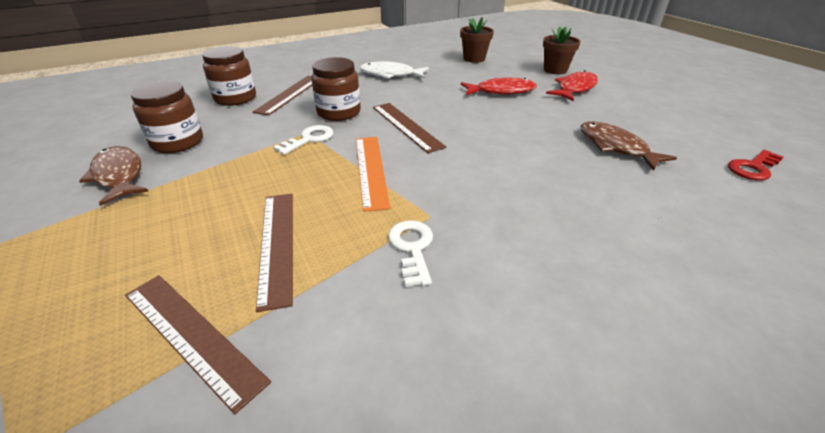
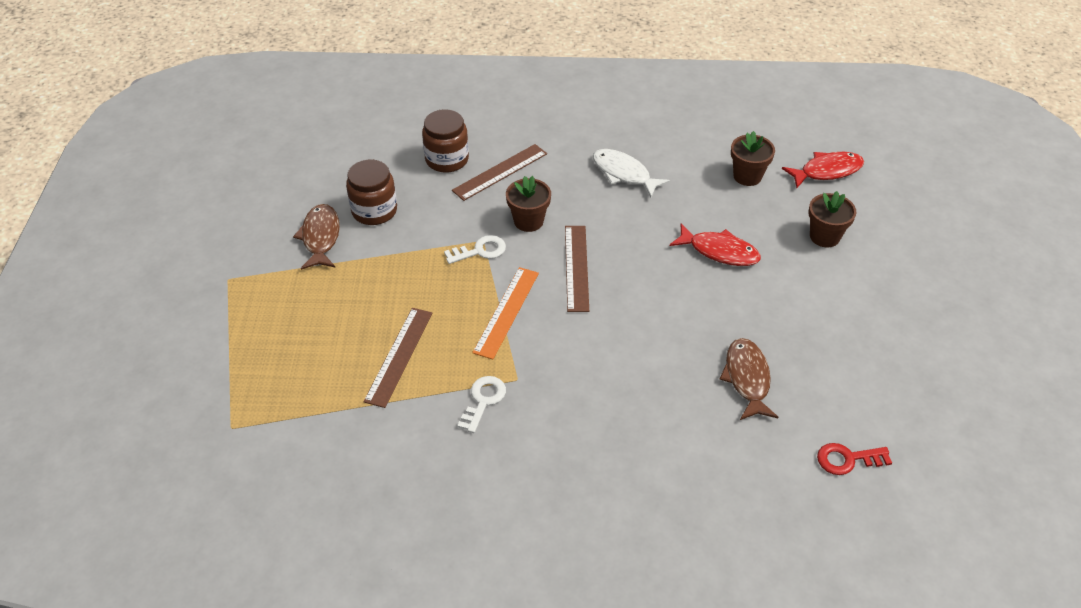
camera: 30 degrees right, 10 degrees up
brown ruler [125,275,271,414] -> none
brown jar [311,57,361,121] -> brown flower pot [506,176,551,232]
red fish [546,70,598,101] -> red fish moved to [782,152,864,188]

